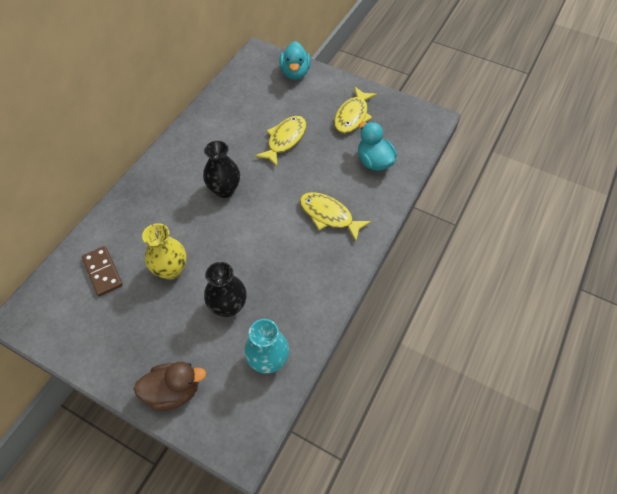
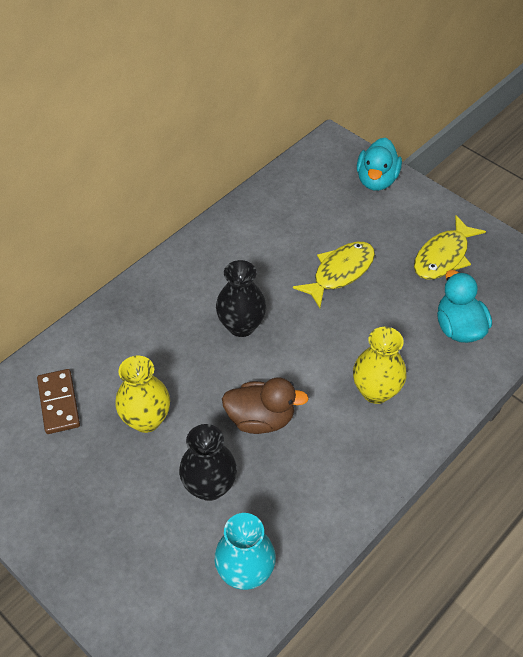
camera: 15 degrees right, 5 degrees down
brown duck [134,362,206,411] -> brown duck moved to [222,377,309,434]
yellow fish [300,192,371,241] -> yellow vase [353,327,406,404]

